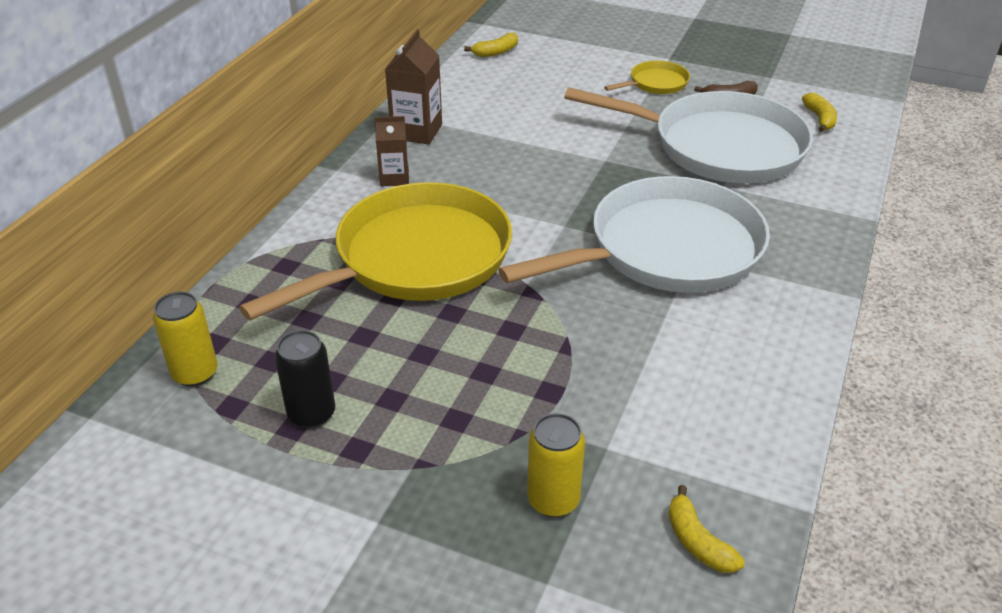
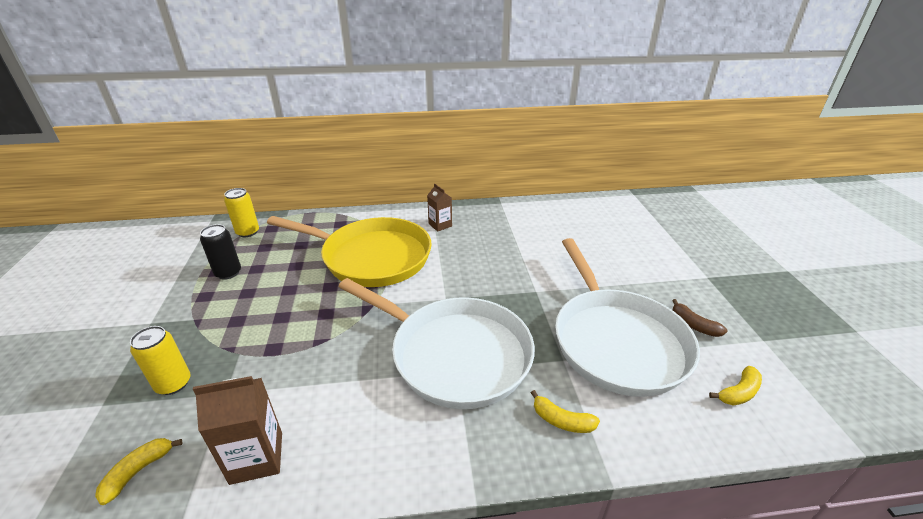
camera: 60 degrees right, 5 degrees down
brown carton [385,29,442,145] -> brown carton moved to [193,376,282,485]
yellow banana [464,32,518,57] -> yellow banana moved to [531,390,600,433]
yellow pan [604,61,690,94] -> none

